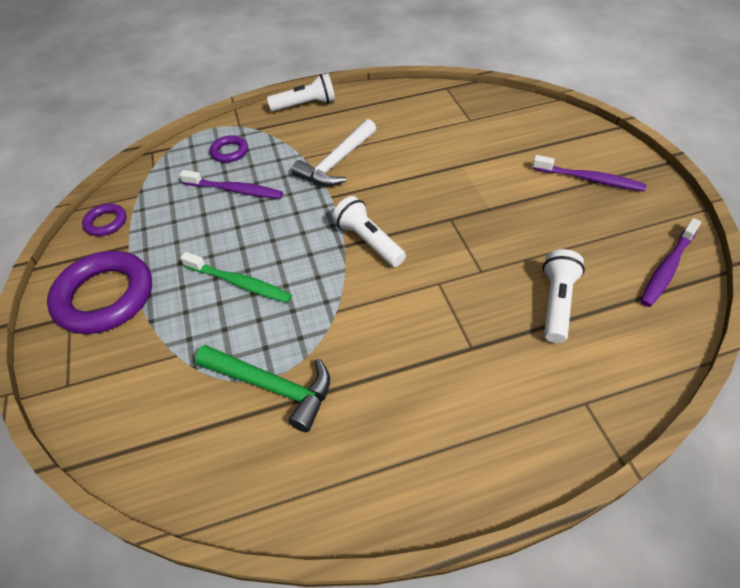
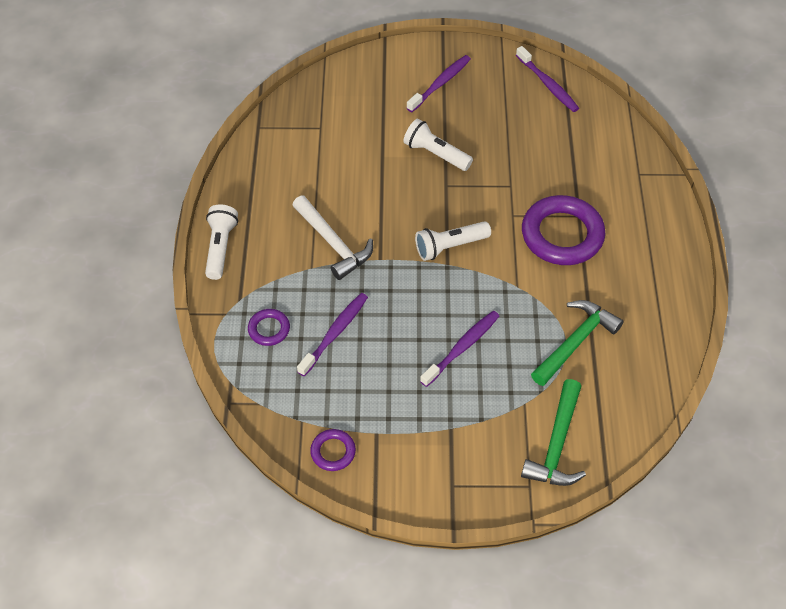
camera: 75 degrees left, 5 degrees up
purple ring [47,251,152,334] -> purple ring moved to [522,195,605,265]
green toothbrush [180,252,292,303] -> purple toothbrush [420,311,499,387]
white flashlight [543,249,585,343] -> white flashlight moved to [403,119,473,171]
none -> green hammer [521,379,586,486]

